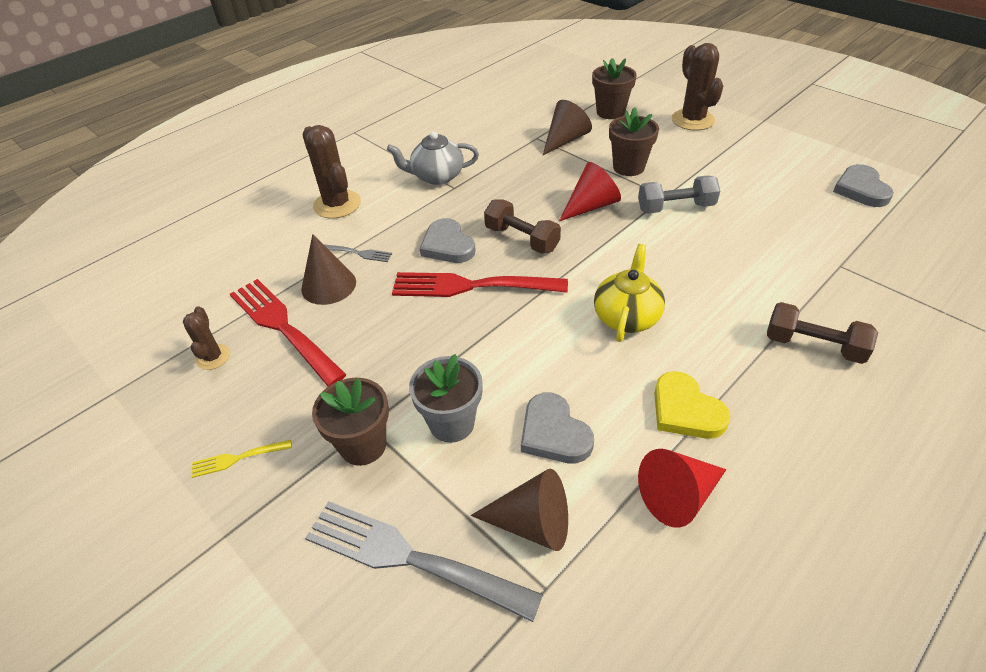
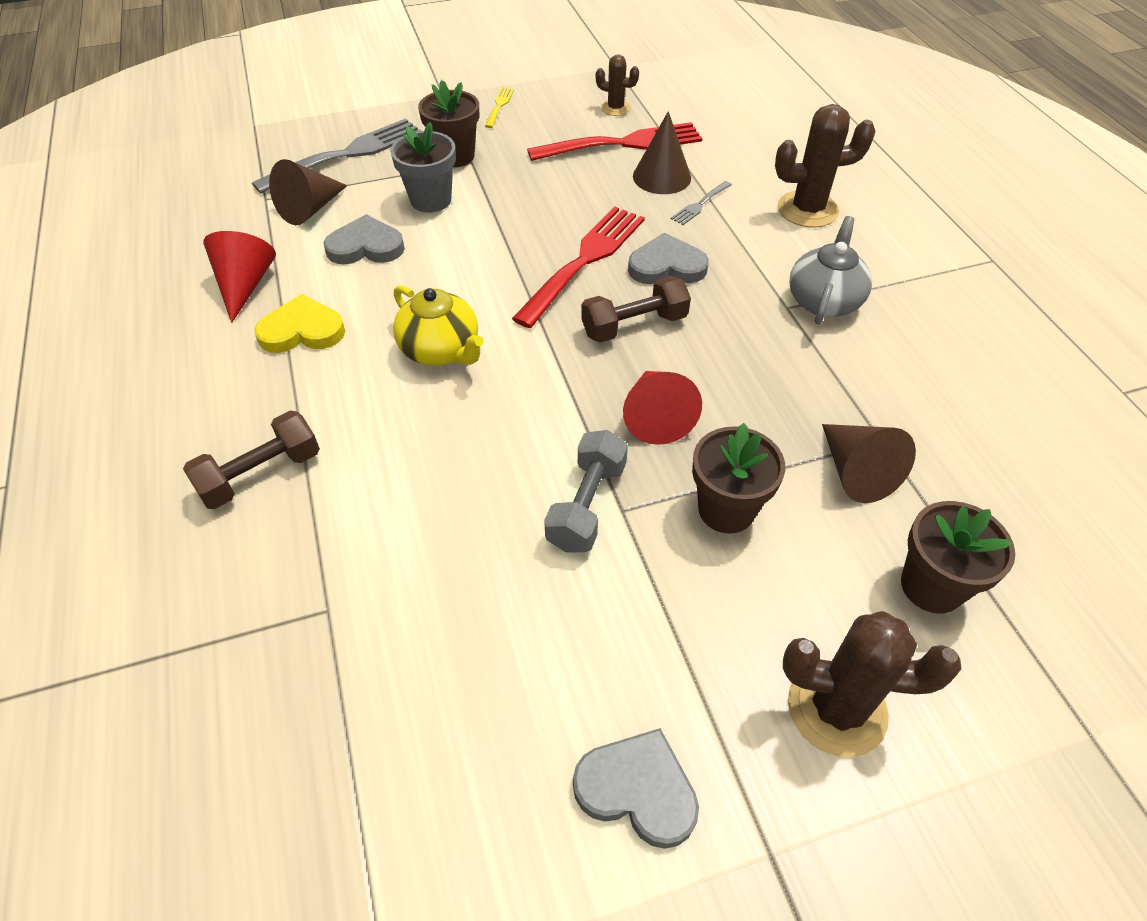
camera: 115 degrees right, 5 degrees up
grey heart [833,164,894,207] -> grey heart moved to [573,728,699,849]

